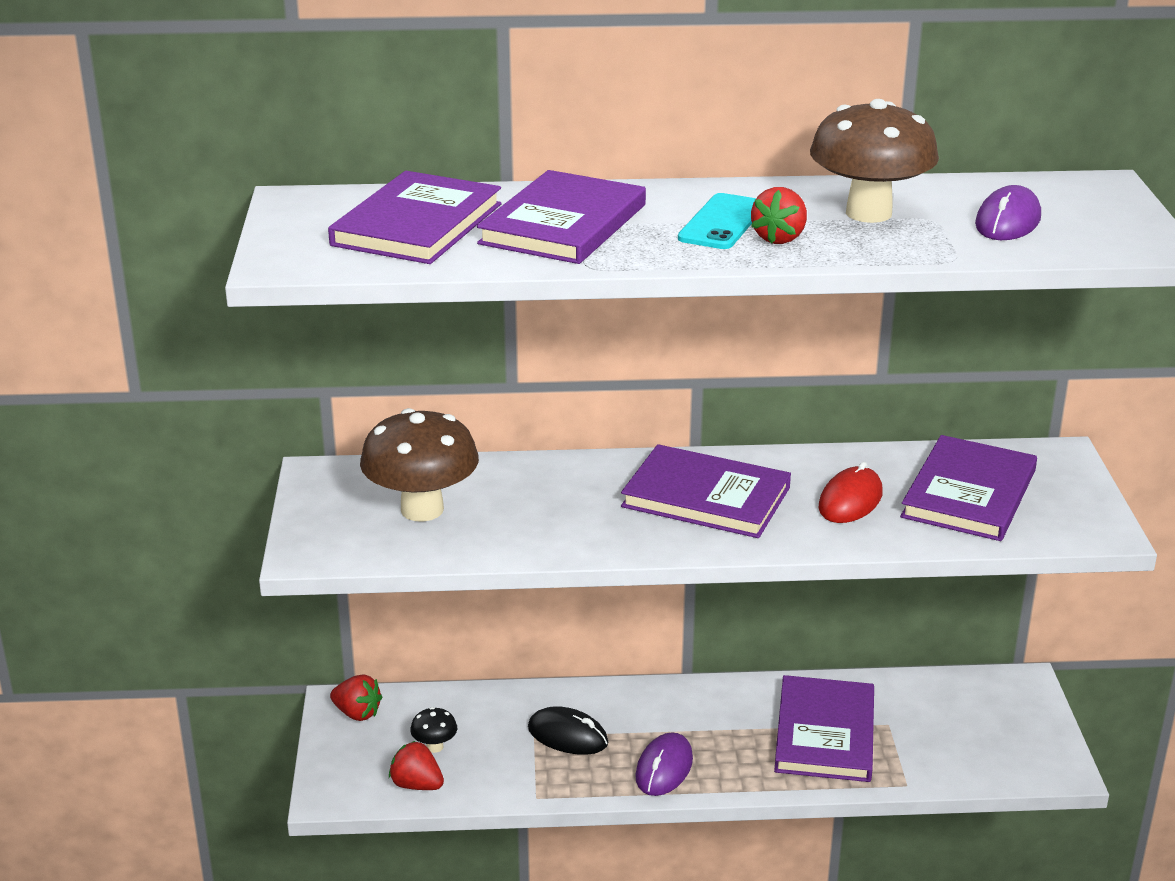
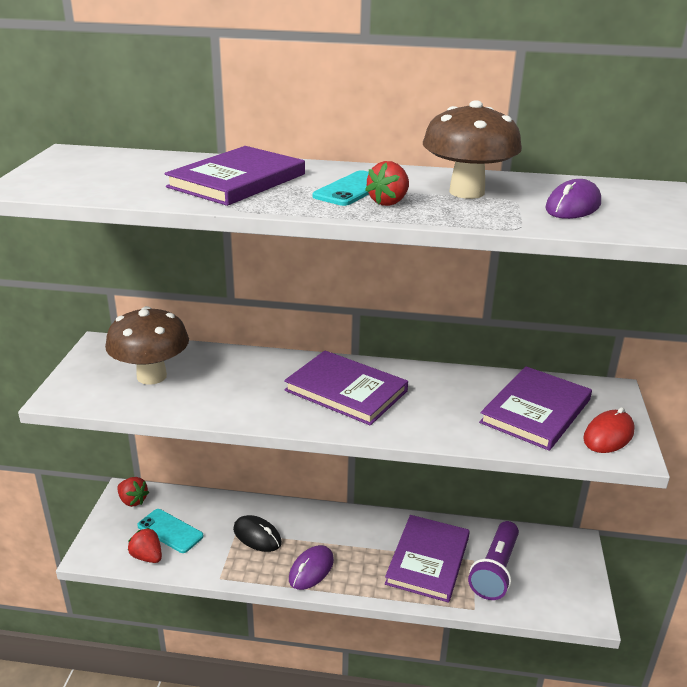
camera: 10 degrees right, 0 degrees up
purple book [328,171,502,264] -> none
black mushroom [410,707,457,753] -> turquoise phone [137,509,203,553]
red mouse [819,462,883,523] -> red mouse moved to [583,407,634,453]
none -> purple flashlight [468,521,519,600]

